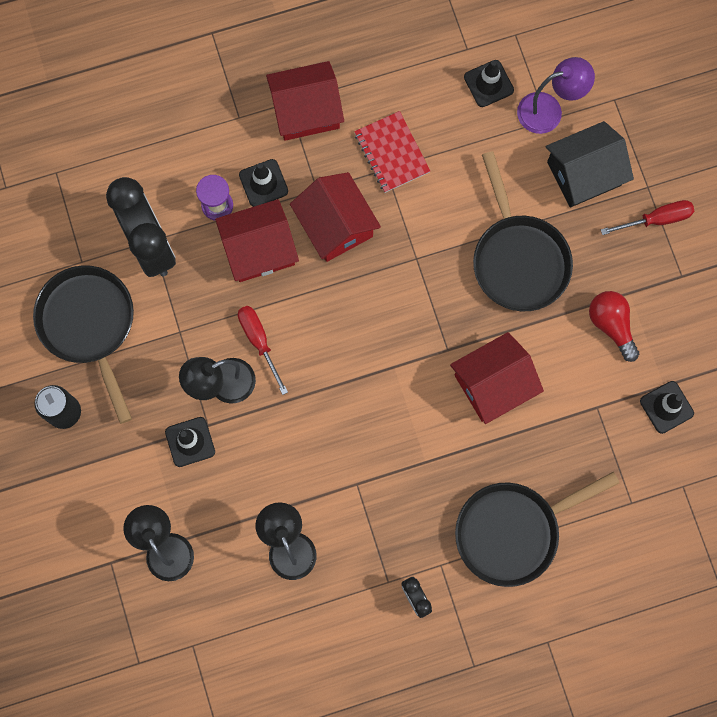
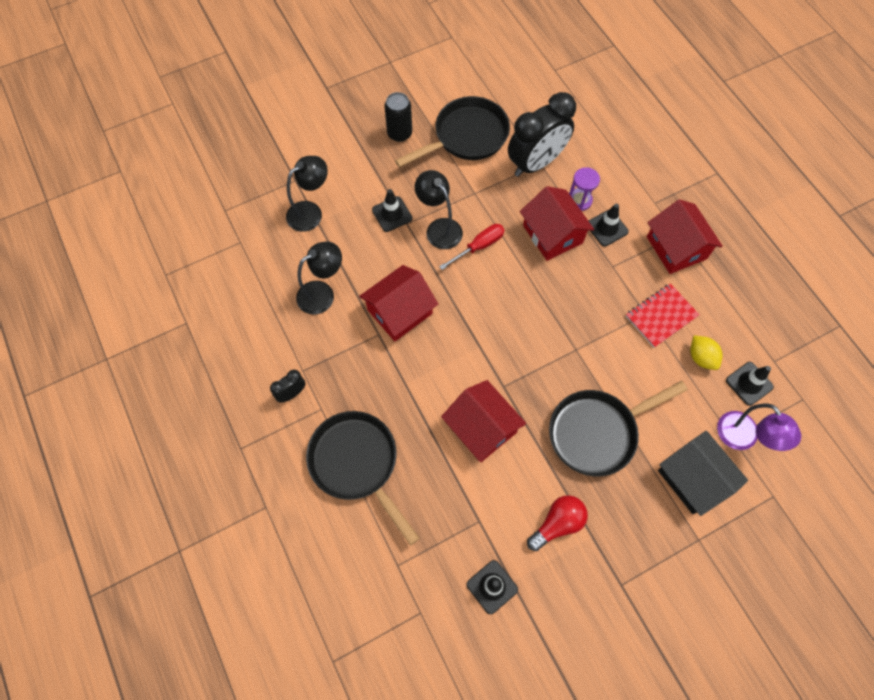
camera: 80 degrees right, 10 degrees down
red house [290,172,381,262] -> red house moved to [359,265,438,341]
red screwdriver [601,200,694,235] -> none
none -> yellow lemon [690,335,723,370]

